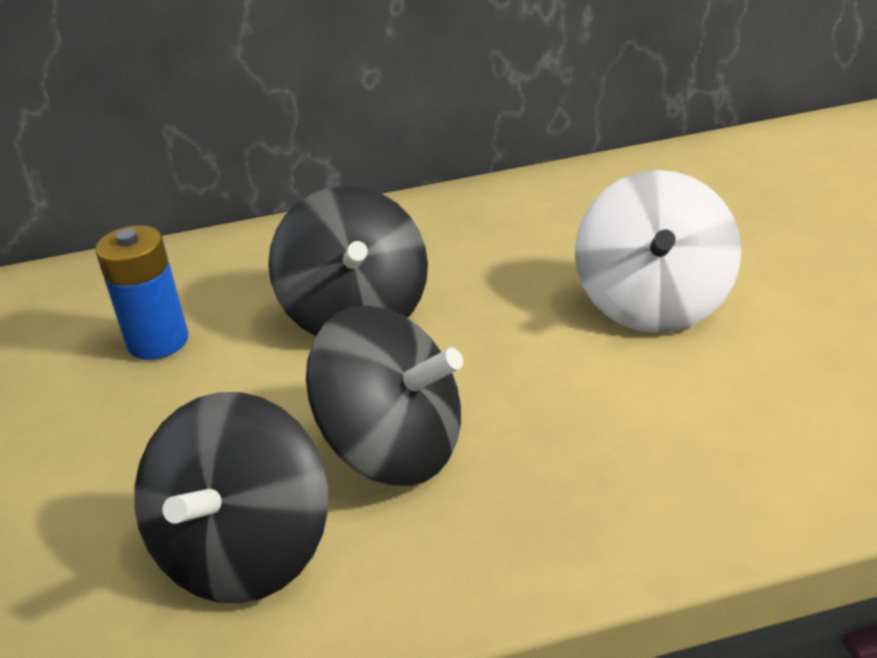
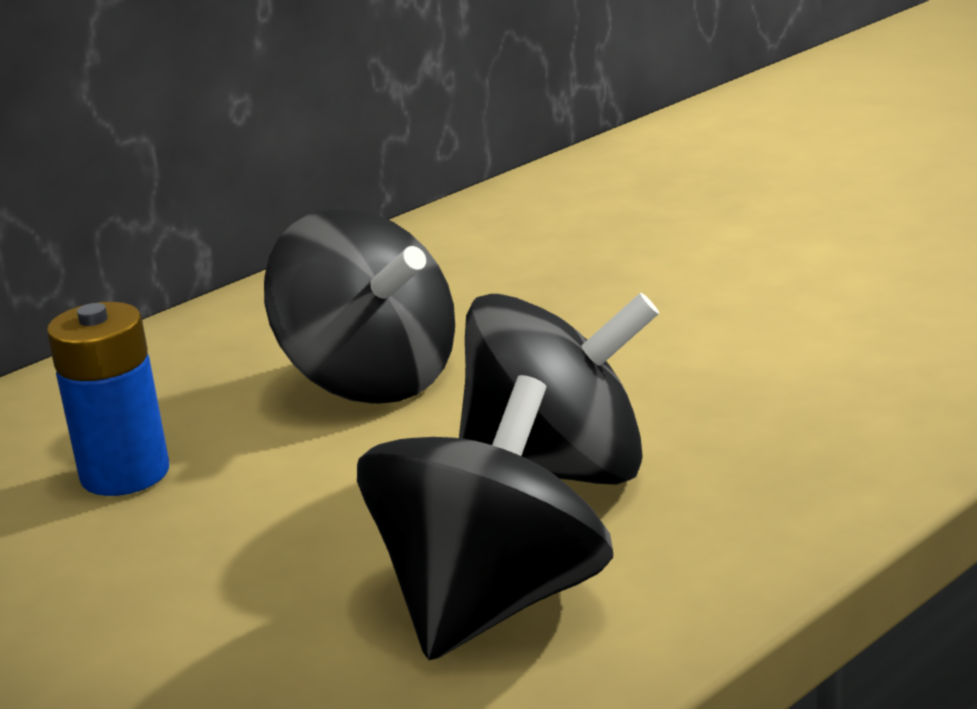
camera: 30 degrees left, 10 degrees down
black spinning top [134,392,328,604] -> black spinning top turned 135 degrees counterclockwise [357,375,613,660]
white spinning top [575,170,741,333] -> none

